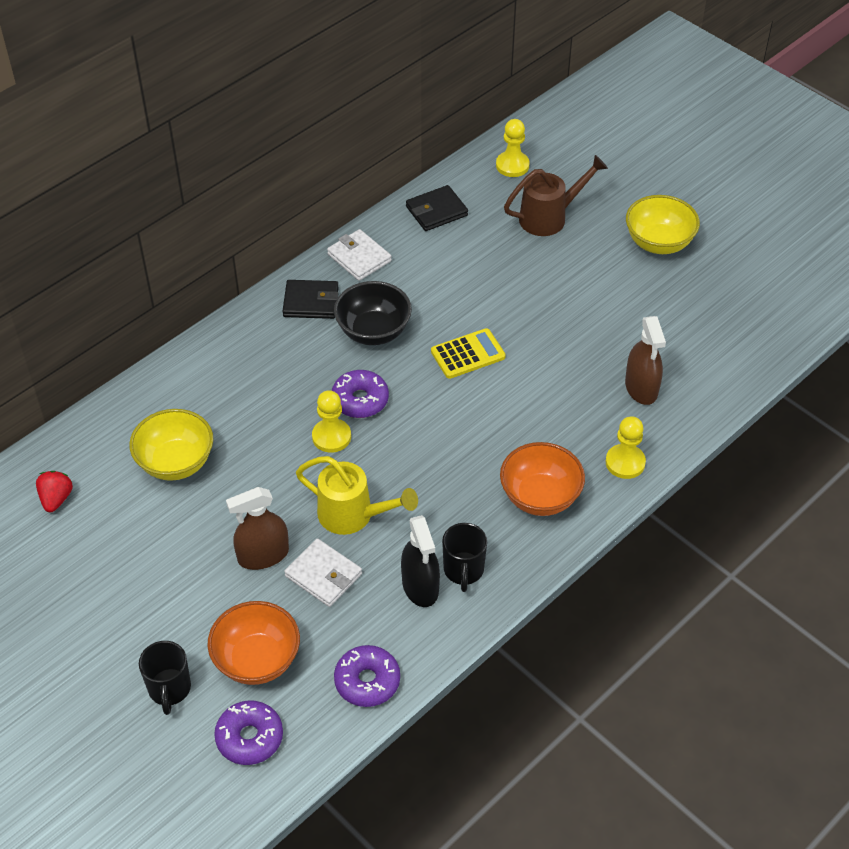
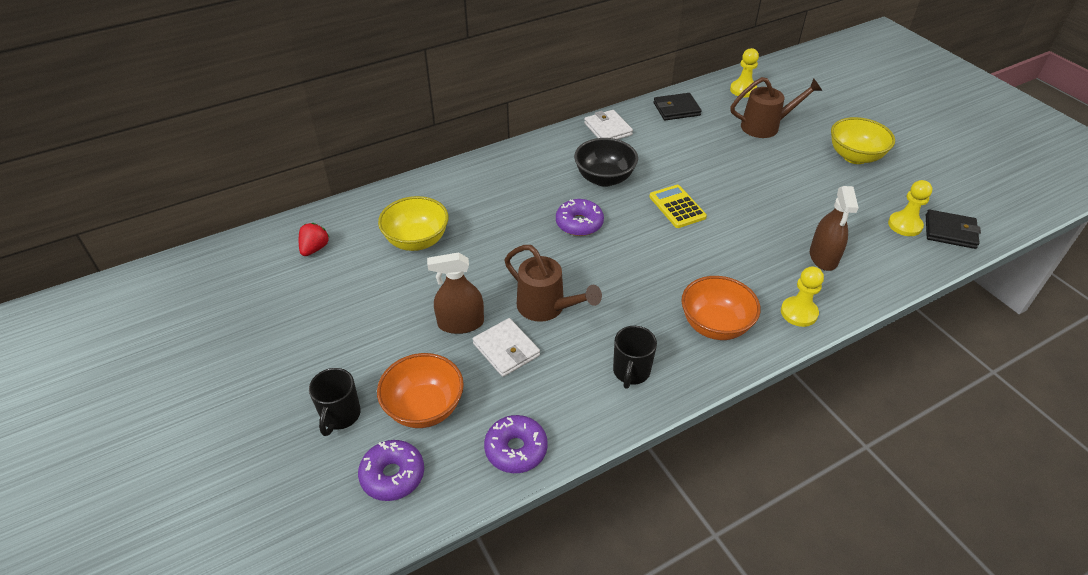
camera: 15 degrees right, 5 degrees down
black wallet [283,280,339,319] -> black wallet moved to [926,210,981,249]
yellow watering can [296,456,418,535] -> brown watering can [505,245,602,322]
yellow pawn [312,390,351,453] -> yellow pawn moved to [888,180,932,236]
black spray bottle [401,515,440,607] -> none
yellow calculator [431,328,506,379] -> yellow calculator turned 105 degrees counterclockwise [650,185,707,228]

